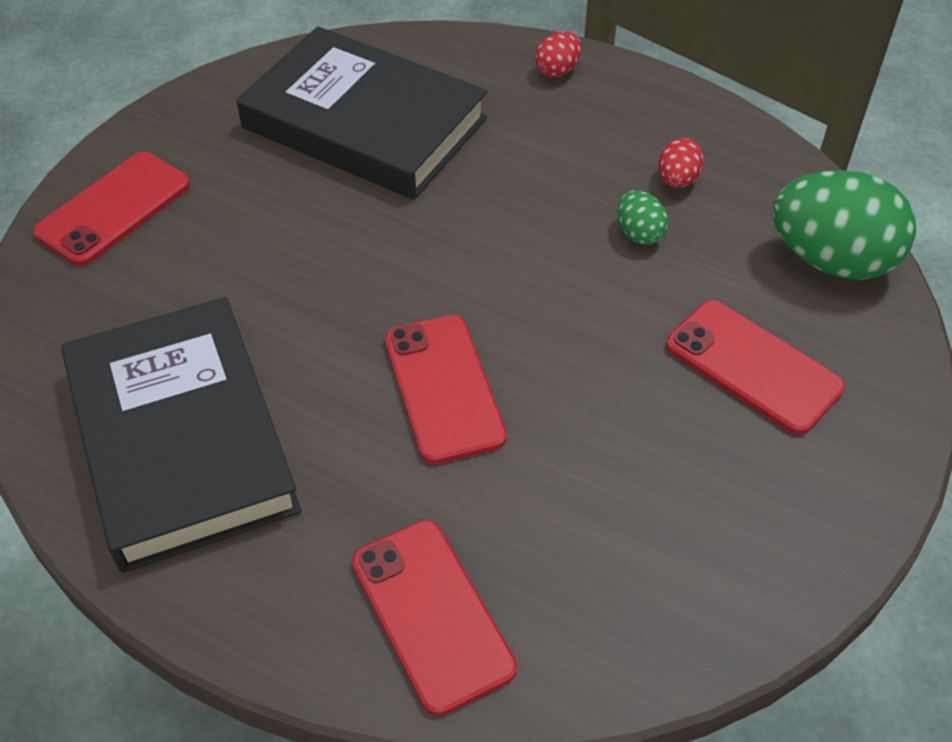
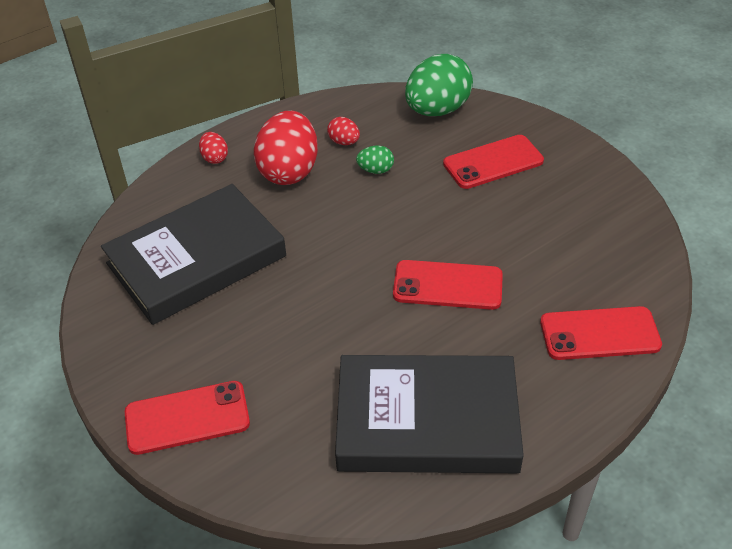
camera: 65 degrees left, 5 degrees down
red phone [33,152,190,266] -> red phone turned 75 degrees counterclockwise [125,381,250,455]
none -> red egg [254,111,318,185]

